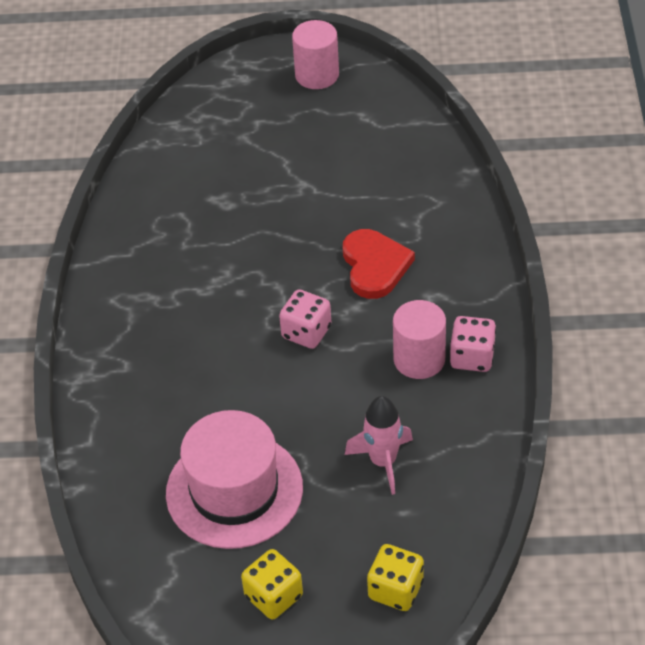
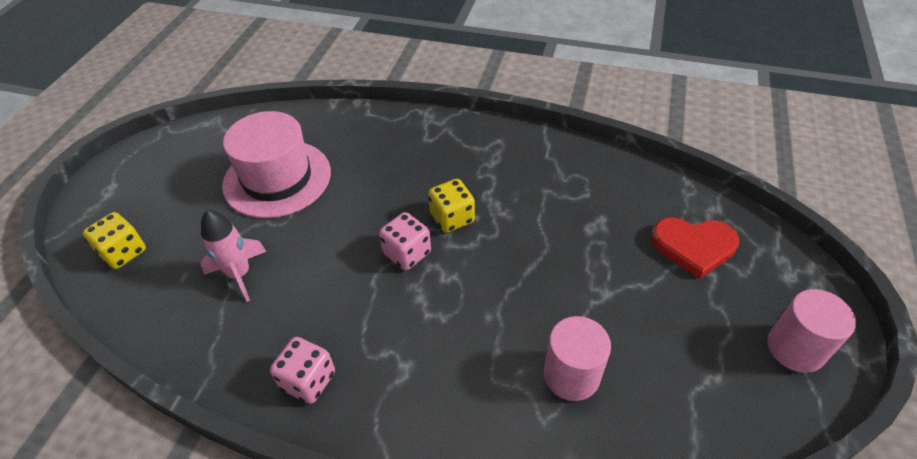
camera: 105 degrees right, 0 degrees up
yellow dice [241,549,303,619] -> yellow dice moved to [428,179,475,233]
red heart [343,229,415,299] -> red heart moved to [651,217,739,279]
pink cylinder [393,300,446,379] -> pink cylinder moved to [544,316,611,401]

